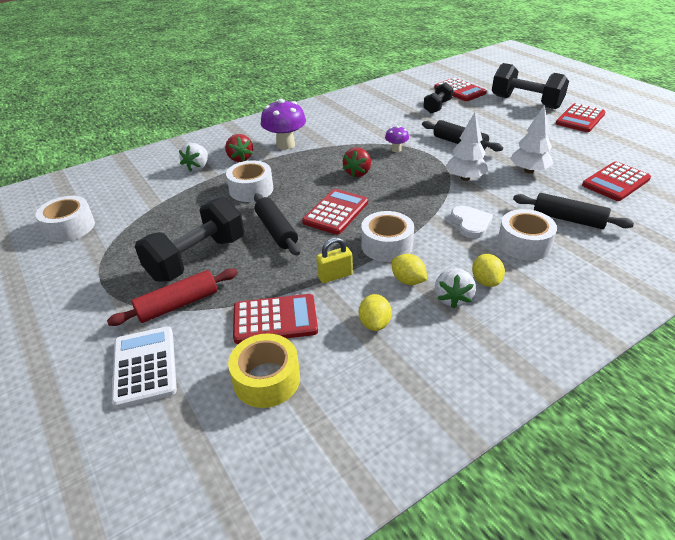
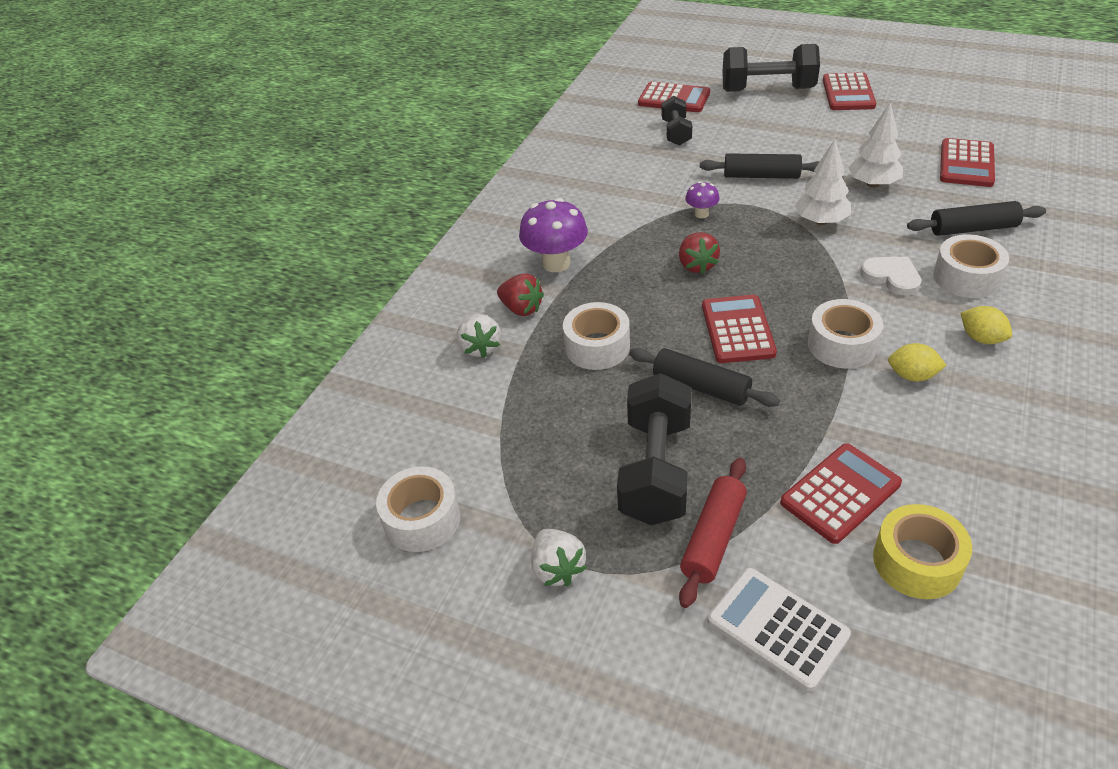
camera: 30 degrees left, 5 degrees up
yellow padlock [316,237,353,283] -> none
yellow lemon [359,294,392,331] -> none
white strawberry [435,268,476,309] -> white strawberry moved to [531,529,587,586]

